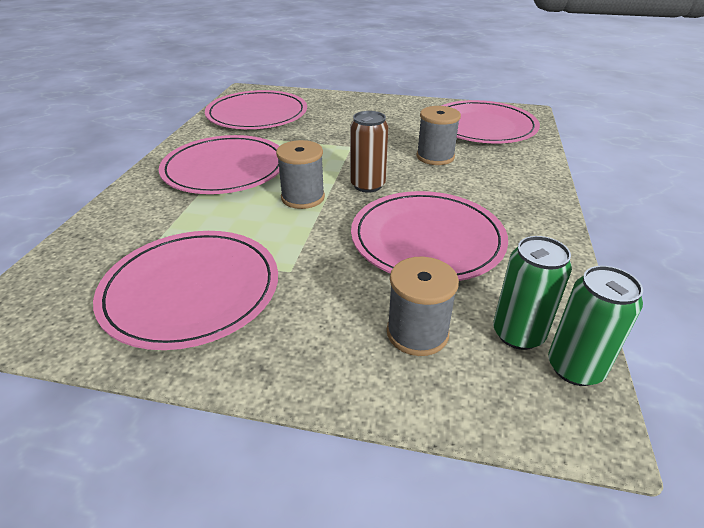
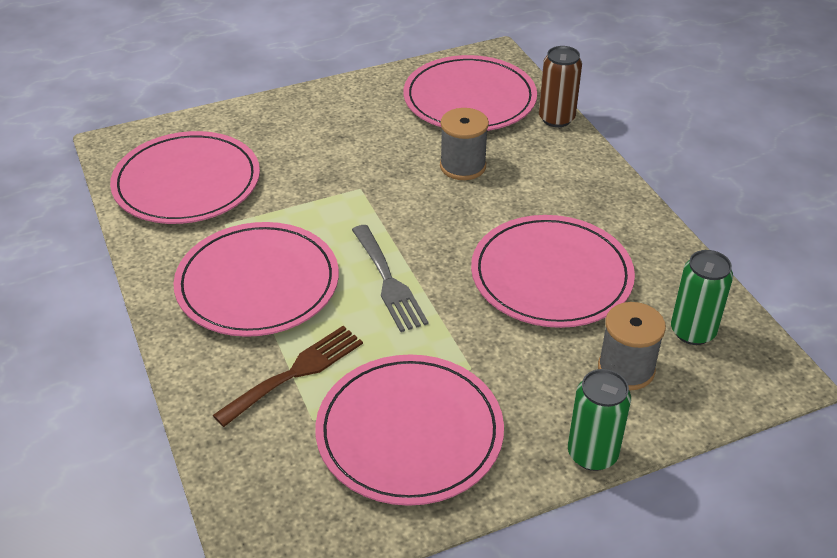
camera: 35 degrees left, 5 degrees up
grey spool [276,140,325,209] -> grey fork [352,225,428,332]
brown can [350,111,388,193] -> brown can moved to [539,46,582,127]
green can [548,266,643,386] -> green can moved to [568,369,631,471]
none -> brown fork [213,326,363,427]

